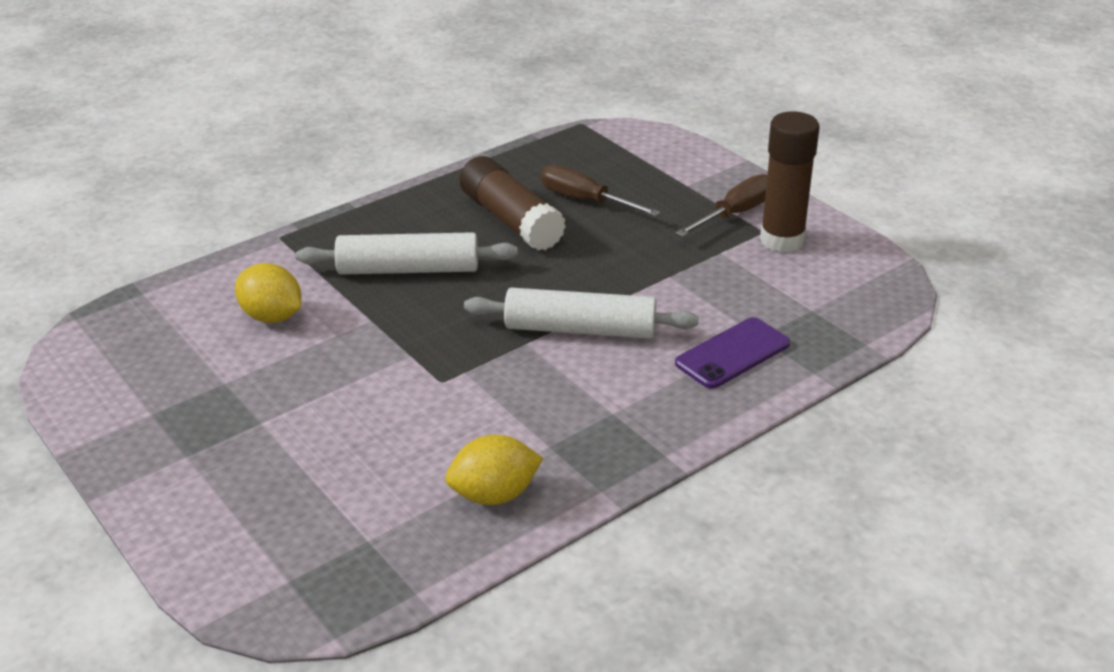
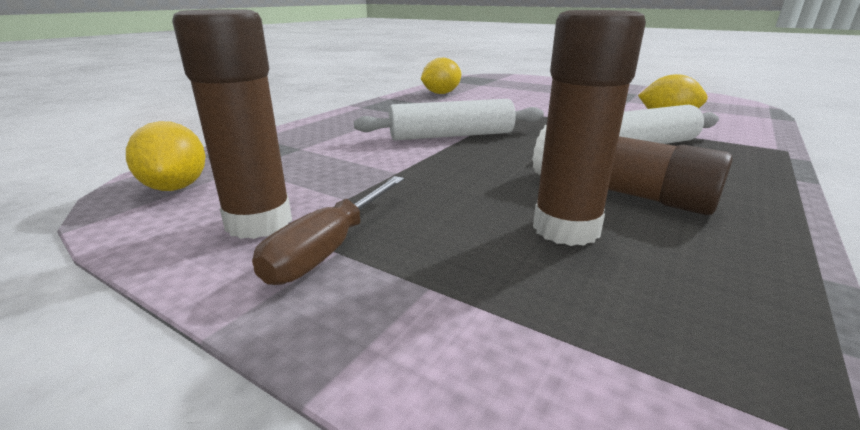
camera: 160 degrees right, 10 degrees down
brown screwdriver [541,165,660,216] -> brown glue stick [533,10,646,246]
purple phone [675,317,790,389] -> none
none -> yellow lemon [126,121,205,191]

